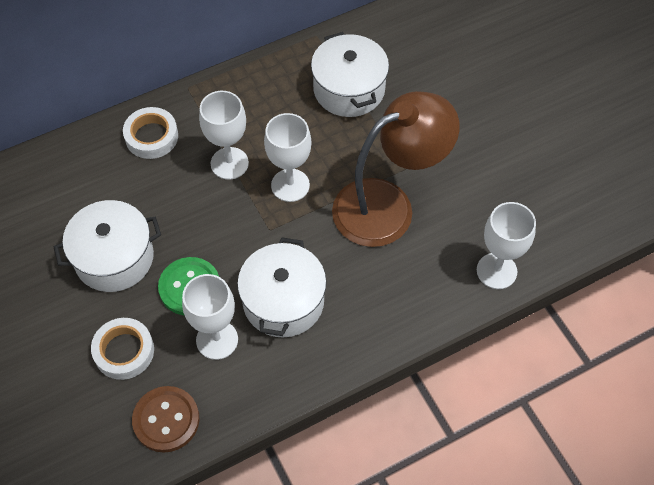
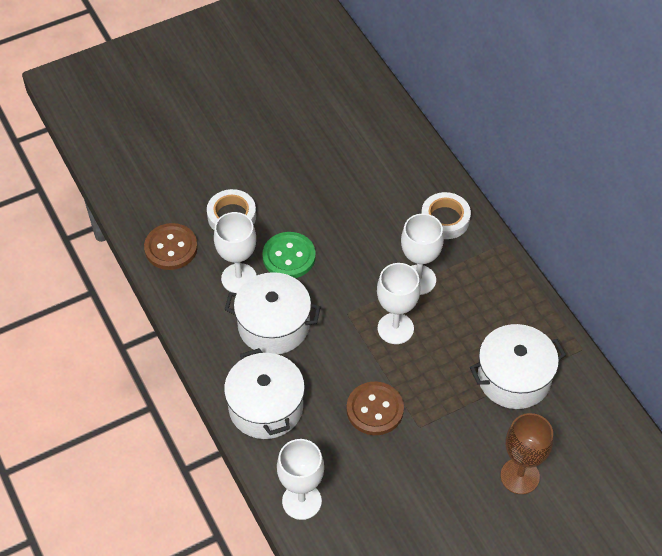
camera: 90 degrees right, 5 degrees down
white pot [54,200,161,292] -> white pot moved to [224,348,305,439]
brown lamp [332,91,460,247] -> brown button [347,382,404,435]
none -> brown goblet [501,413,553,494]

